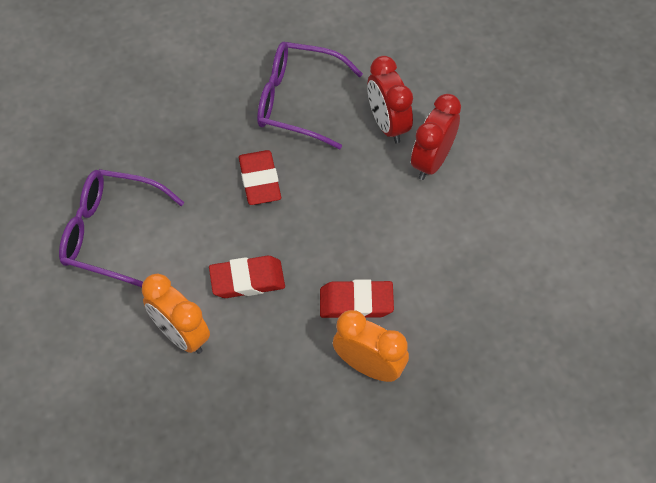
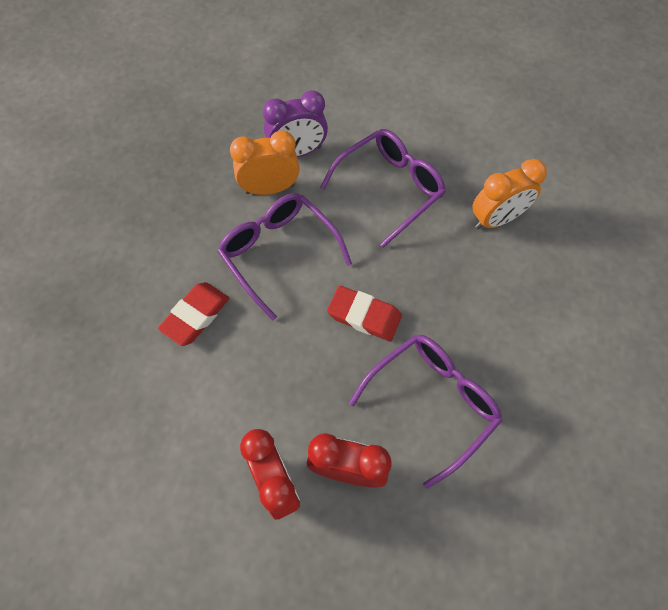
camera: 125 degrees right, 5 degrees up
red eraser [209,256,285,298] -> purple glasses [218,193,352,321]
orange clock [333,310,409,382] -> orange clock moved to [472,159,547,229]
none -> purple clock [263,90,328,157]

